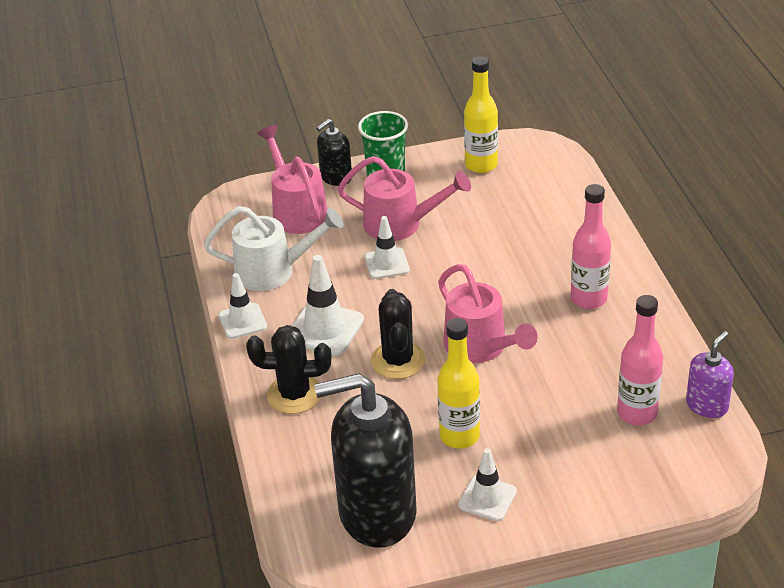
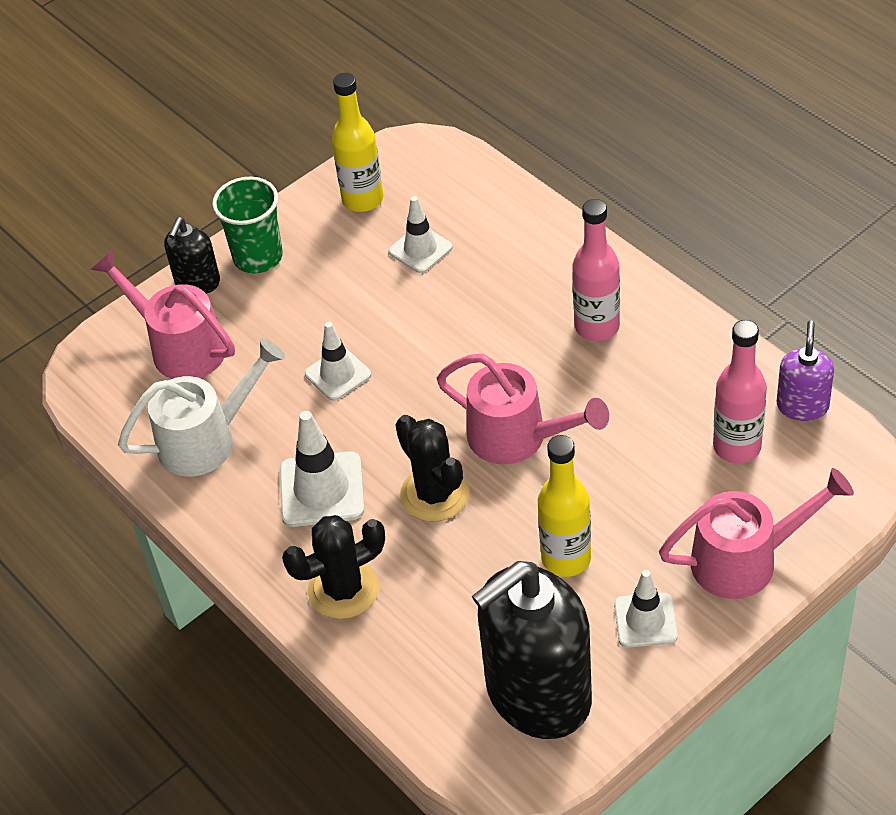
camera: 25 degrees left, 10 degrees up
white traffic cone [219,273,267,339] -> white traffic cone moved to [389,196,453,273]
pink watering can [338,156,471,241] -> pink watering can moved to [659,468,854,599]

